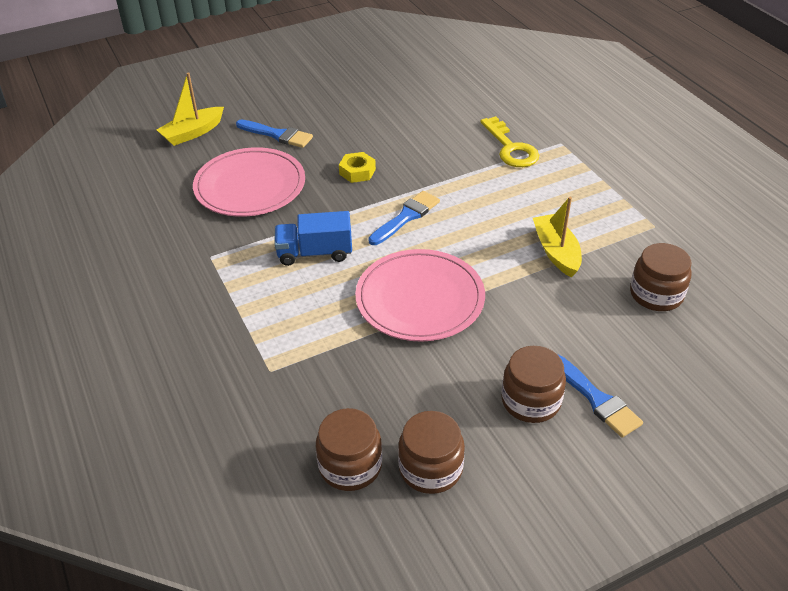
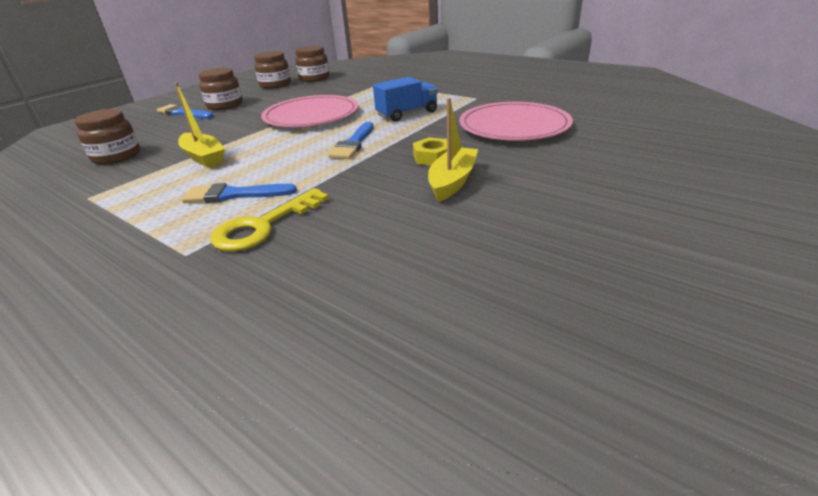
camera: 155 degrees right, 10 degrees down
yellow boat [157,72,224,146] -> yellow boat moved to [428,98,478,202]
blue brush [236,120,313,148] -> blue brush moved to [182,183,297,203]
yellow key [480,116,539,167] -> yellow key turned 90 degrees counterclockwise [210,188,329,251]

